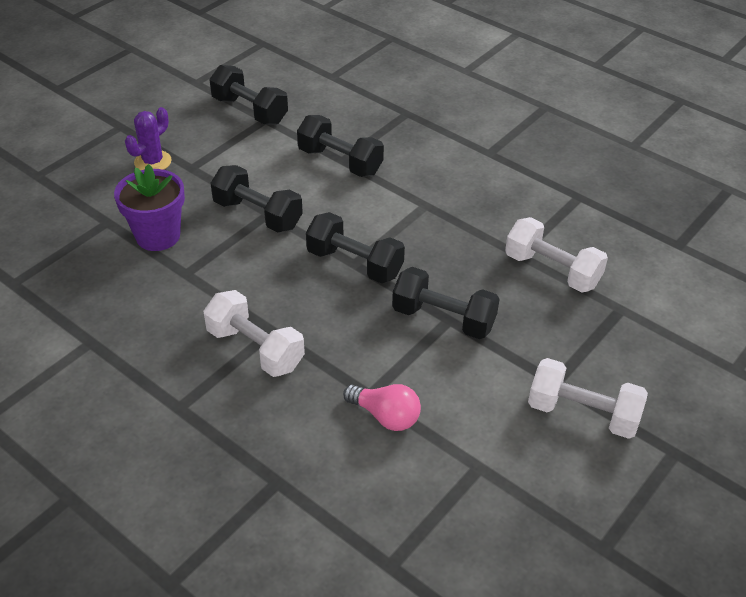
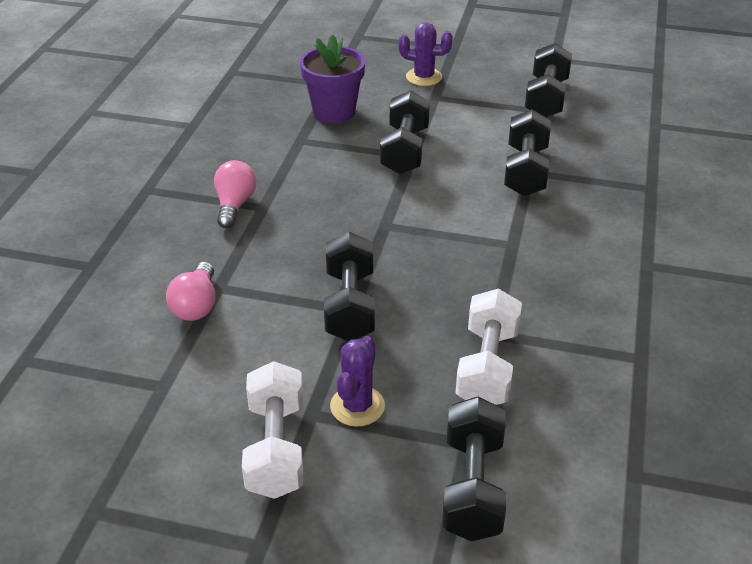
camera: 65 degrees right, 5 degrees down
white dumbbell [203,290,305,377] -> pink light bulb [214,160,256,228]
black dumbbell [306,212,405,283] -> black dumbbell moved to [442,397,506,542]
none -> purple cactus [330,336,385,427]

